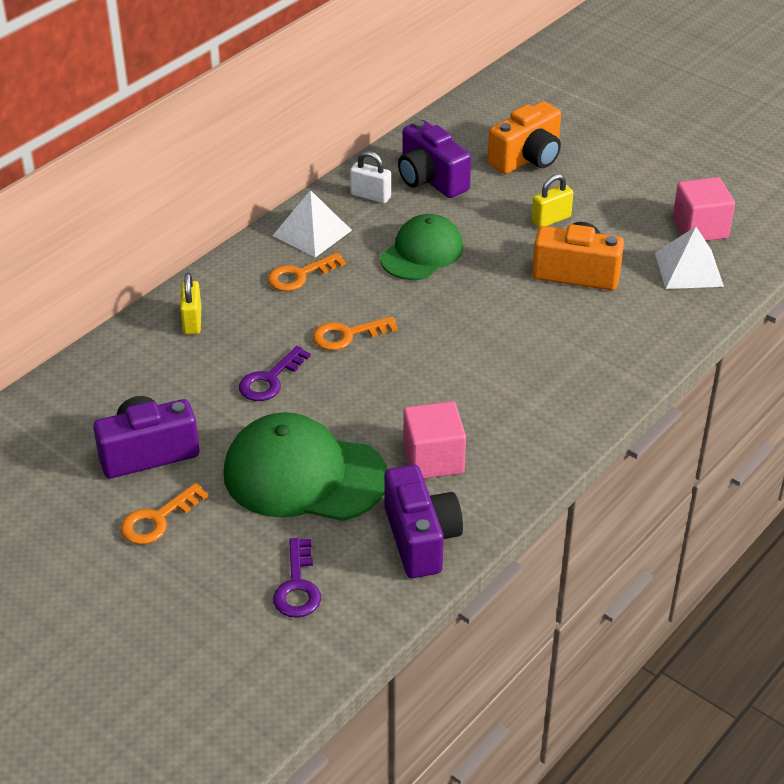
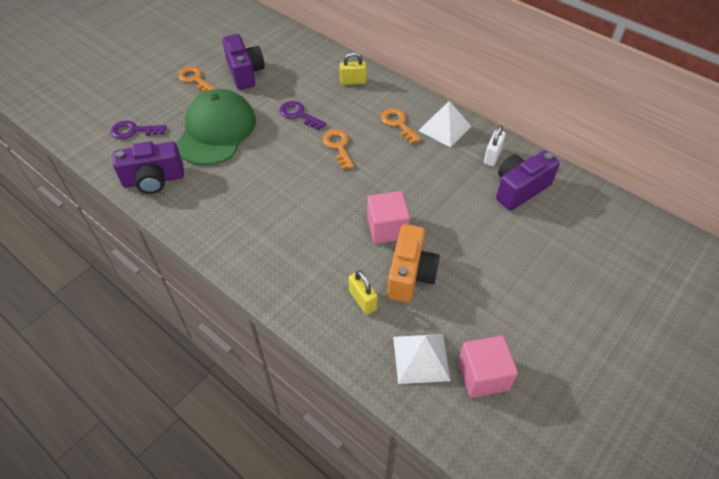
camera: 90 degrees right, 10 degrees up
green cap [380,214,463,280] -> none
pink cube [403,401,466,479] -> pink cube moved to [367,191,410,244]
orange camera [488,101,561,174] -> none
yellow padlock [532,174,573,228] -> yellow padlock moved to [349,270,378,315]

